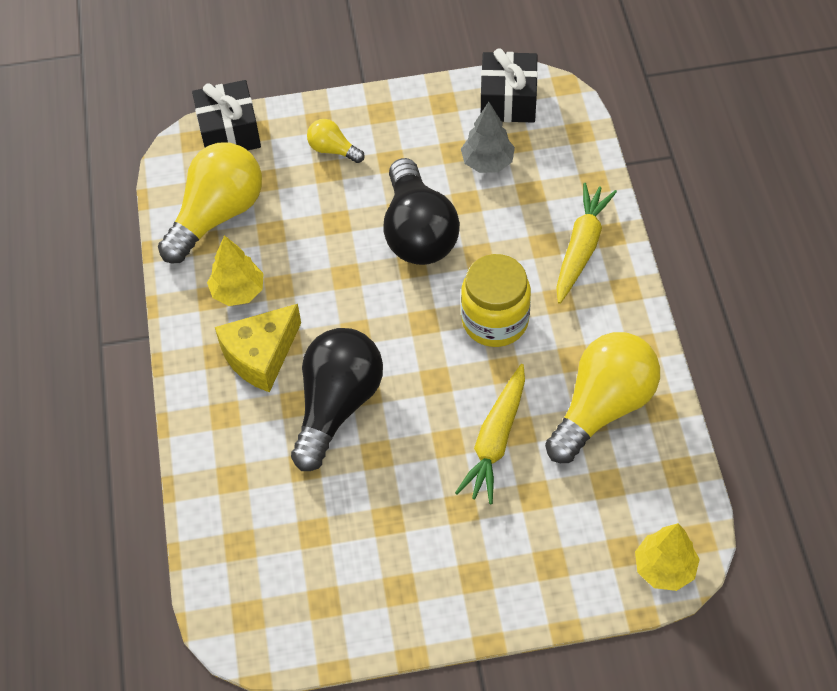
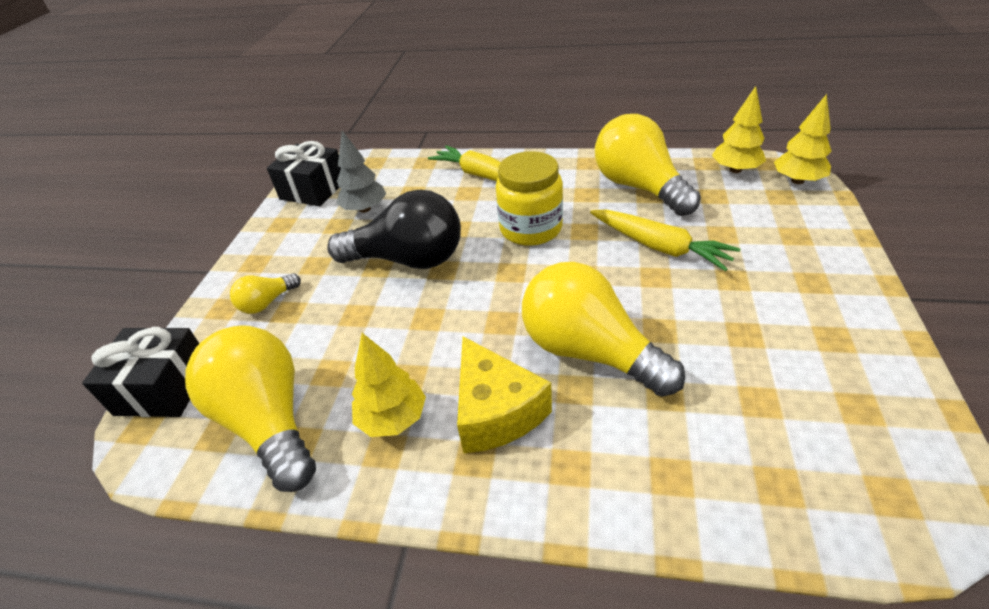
camera: 70 degrees left, 15 degrees down
black light bulb [291,328,383,471] -> yellow light bulb [522,262,685,397]
none -> yellow tree [712,86,766,173]

